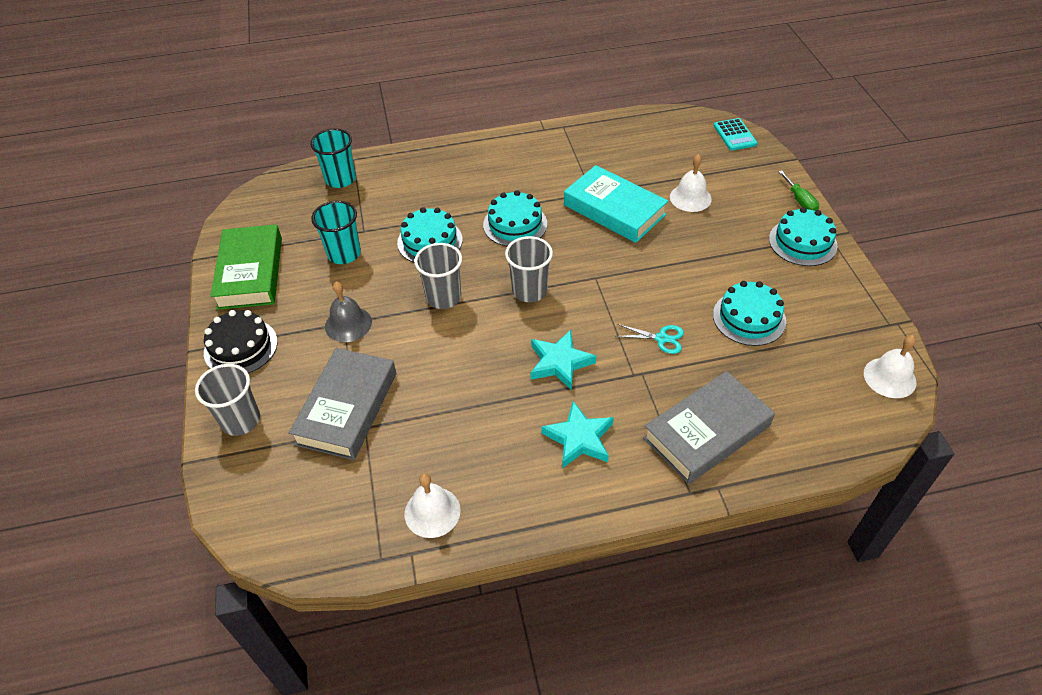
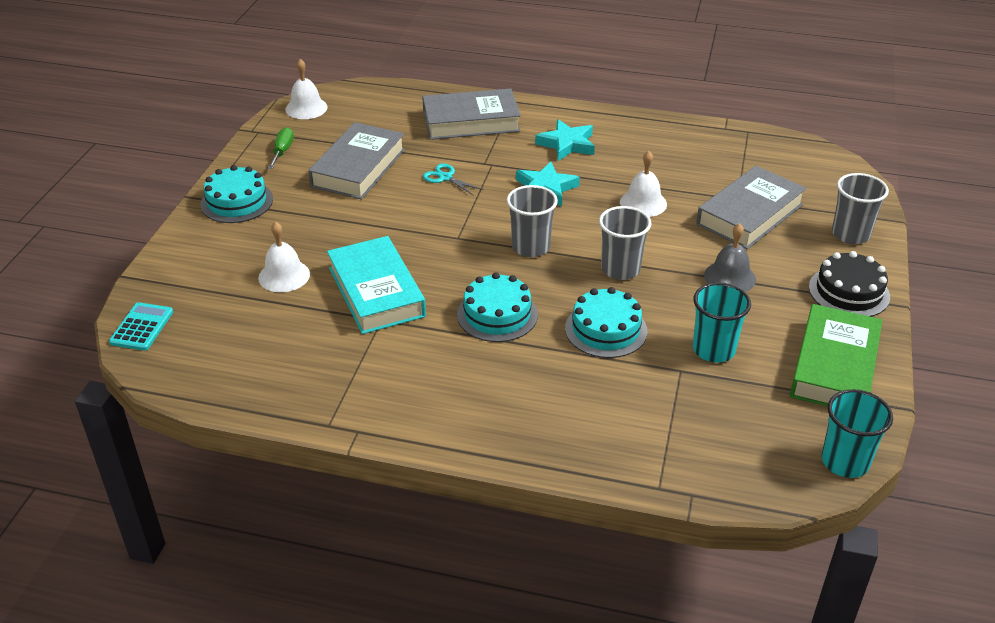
camera: 155 degrees left, 10 degrees down
turquoise cup [310,128,356,188] -> turquoise cup moved to [822,389,893,478]
white bell [404,473,461,538] -> white bell moved to [620,151,667,217]
turquoise cake [713,281,786,346] -> grey book [308,122,405,200]
green screwdriver [778,170,819,211] -> green screwdriver moved to [268,127,294,169]

